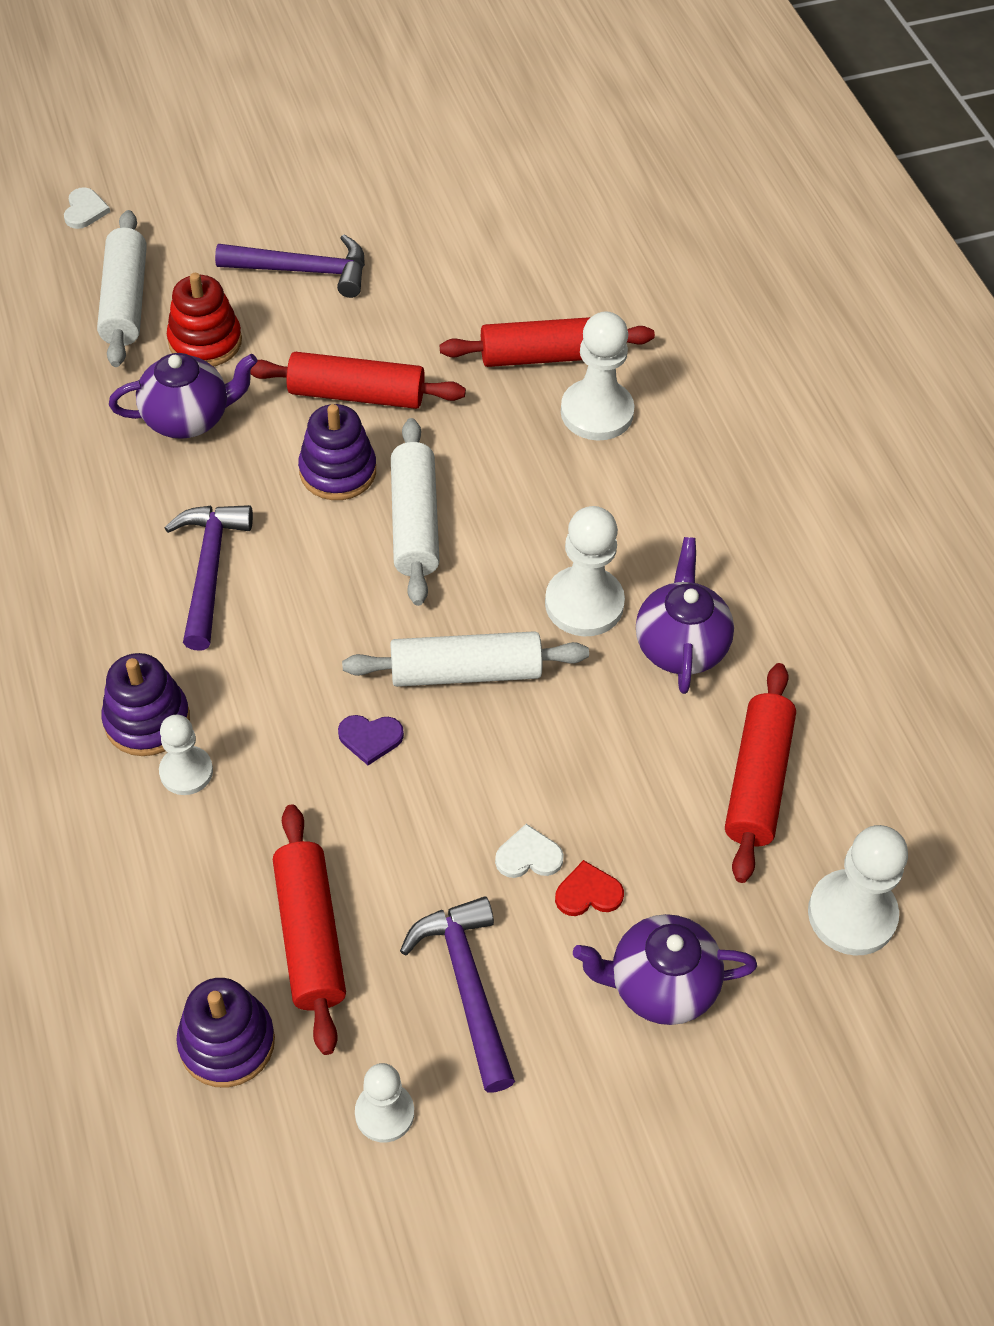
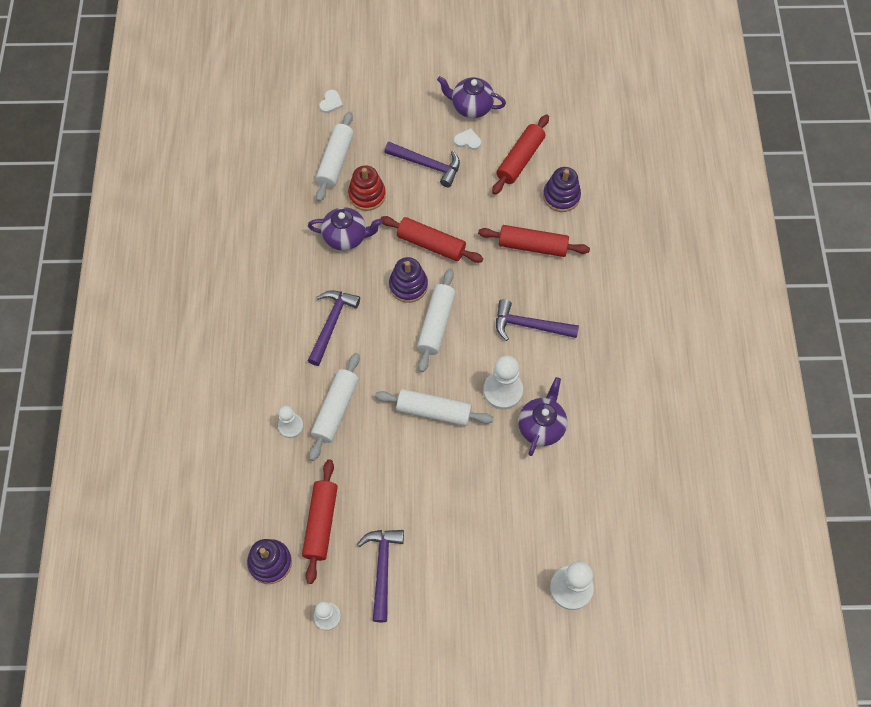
camera: 20 degrees right, 10 degrees up
purple stacking toy [101,653,190,756] -> purple stacking toy moved to [543,167,581,212]
purple heart [338,715,404,765] -> none
white heart [495,824,564,878] -> white heart moved to [454,128,481,150]
red heart [555,860,624,916] -> none
white pawn [561,311,635,441] -> none
purple teapot [573,914,757,1025] -> purple teapot moved to [437,76,506,118]
red rolling pin [725,663,796,883] -> red rolling pin moved to [492,114,549,195]
none -> white rolling pin [309,353,360,461]
none -> purple hammer [496,299,579,341]

